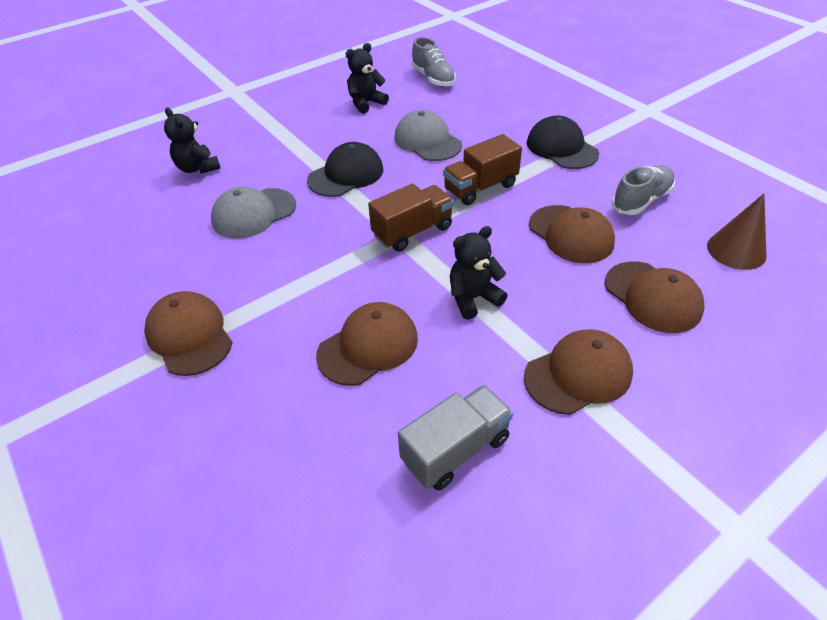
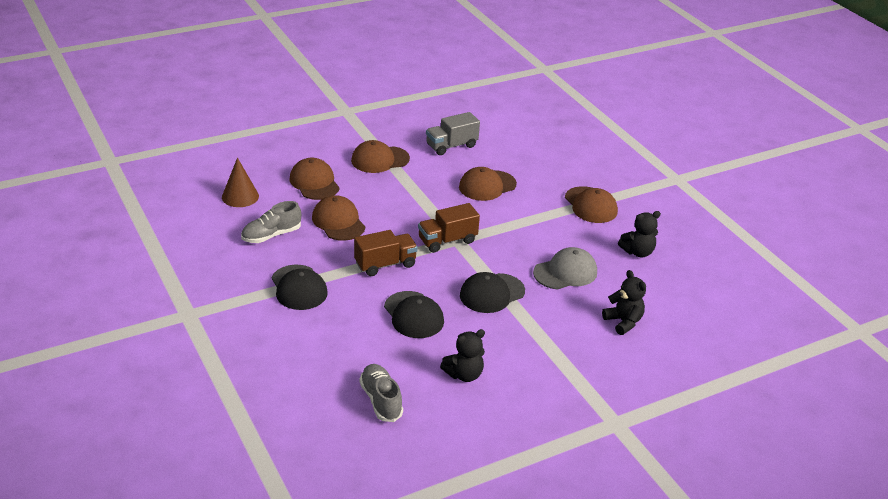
camera: 175 degrees left, 10 degrees down
grey cap [395,110,462,161] -> black cap [384,291,444,338]
black teddy bear [450,226,508,320] -> black teddy bear moved to [618,211,661,257]

